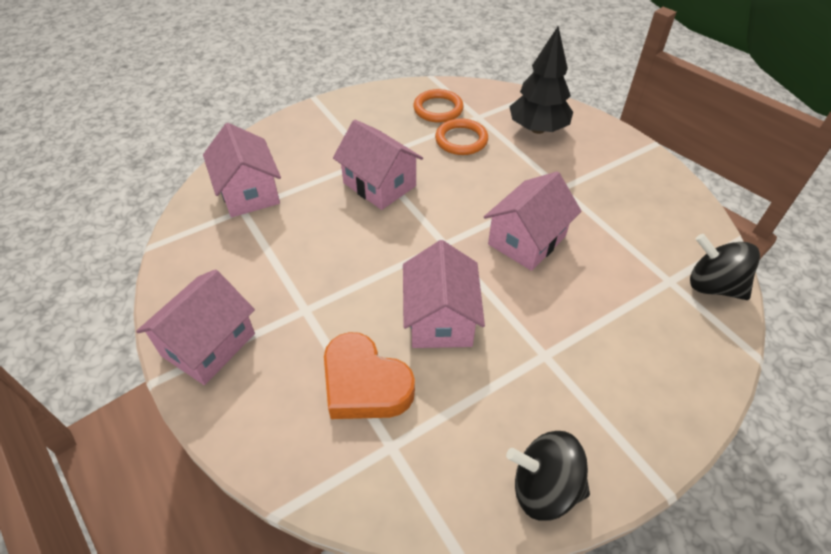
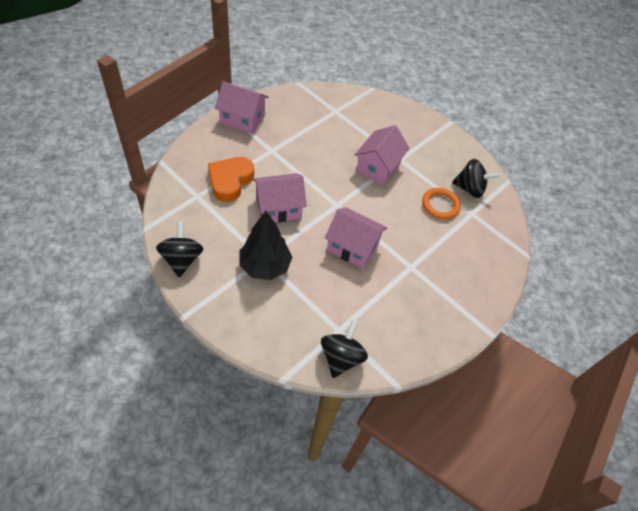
camera: 70 degrees right, 5 degrees up
pink house [203,123,281,217] -> none
orange ring [413,89,464,123] -> black spinning top [452,159,500,198]
black tree [510,27,573,134] -> black tree moved to [239,211,292,280]

